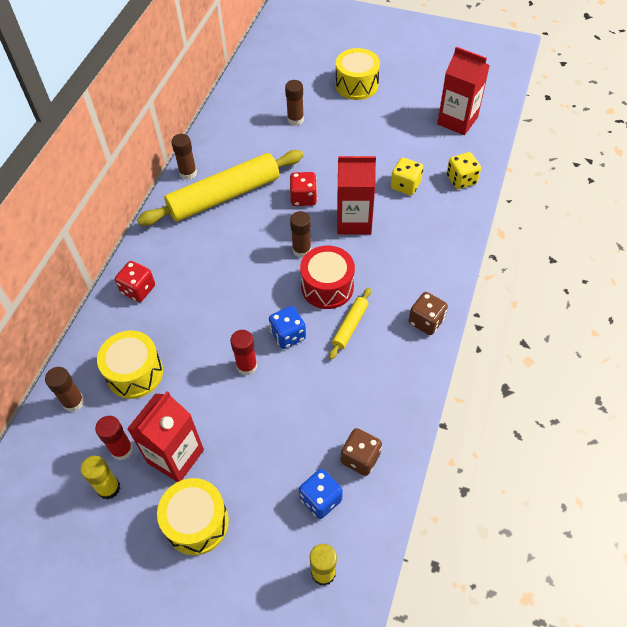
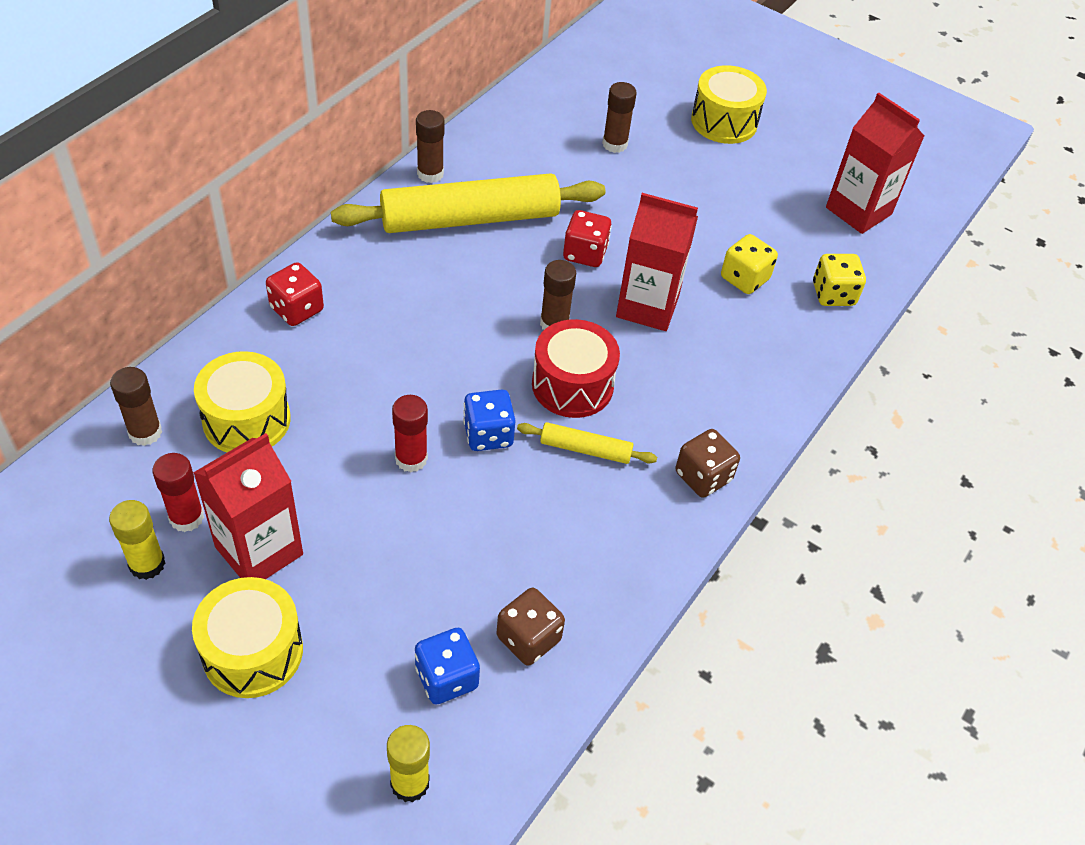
camera: 10 degrees right, 5 degrees down
yellow rolling pin [329,288,371,360] -> yellow rolling pin turned 60 degrees clockwise [517,422,657,464]

